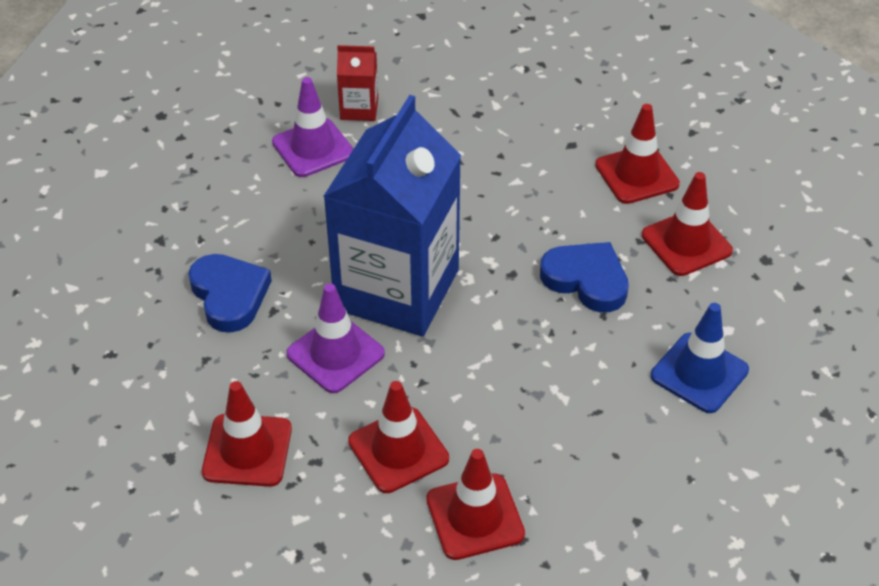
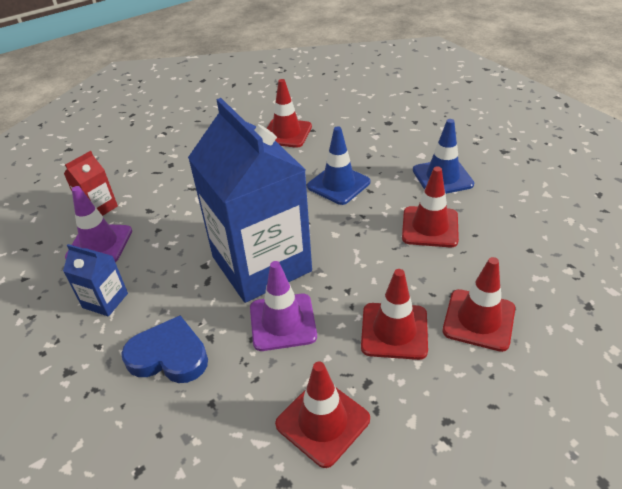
camera: 50 degrees left, 5 degrees down
blue heart [540,242,629,312] -> blue traffic cone [307,126,370,205]
red traffic cone [642,172,733,276] -> red traffic cone moved to [402,166,459,247]
none -> blue carton [63,244,128,317]

